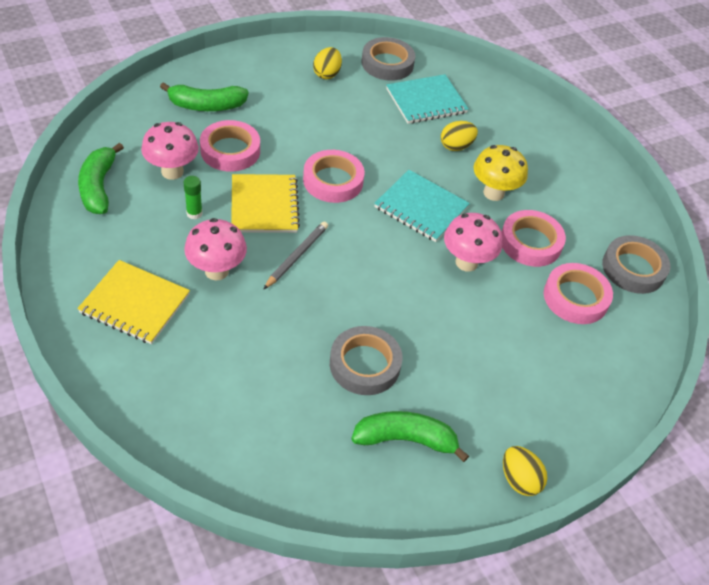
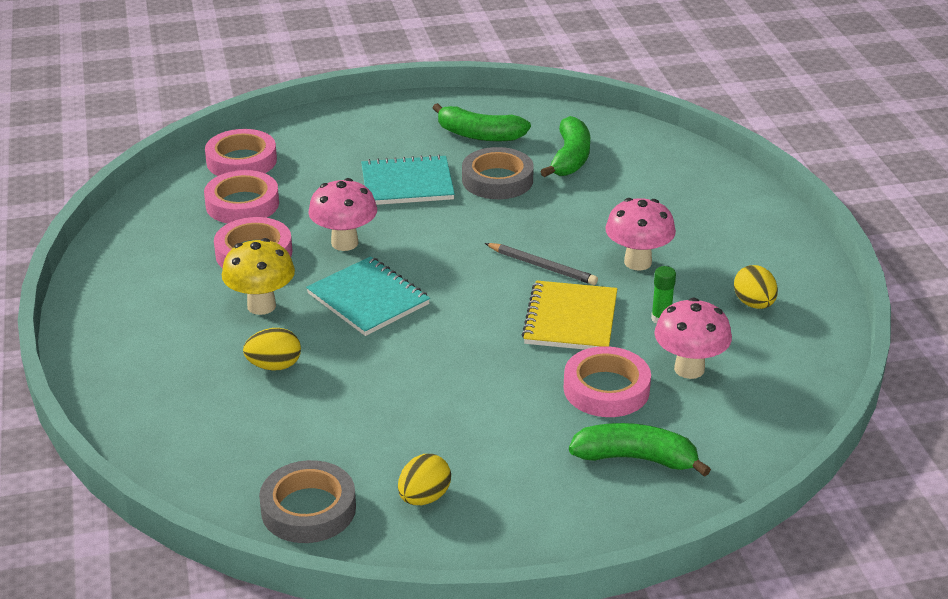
camera: 160 degrees left, 15 degrees down
yellow notebook [77,260,190,344] -> none
green banana [78,143,124,214] -> green banana moved to [540,116,590,177]
grey pencil [263,222,328,290] -> grey pencil turned 105 degrees counterclockwise [485,243,598,285]
pink tape [303,150,365,203] -> pink tape moved to [205,129,277,176]
turquoise notebook [386,74,469,124] -> turquoise notebook moved to [361,154,455,205]
yellow egg [503,446,547,496] -> yellow egg moved to [734,265,778,309]
grey tape [602,235,670,294] -> none

